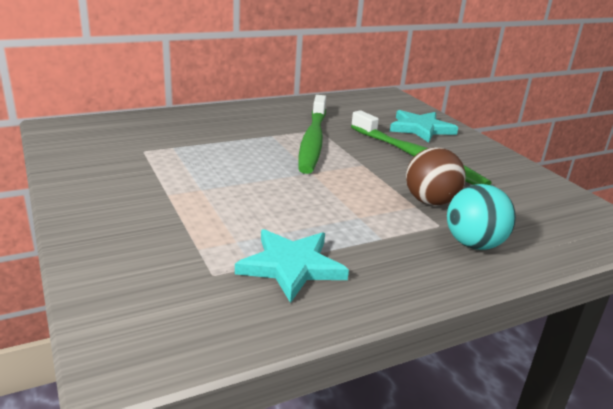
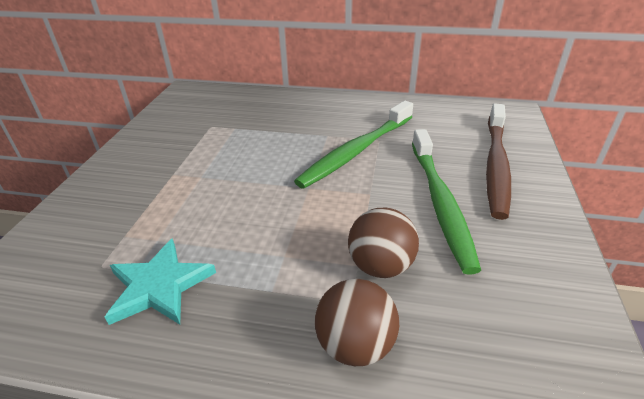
camera: 40 degrees right, 10 degrees up
turquoise star [390,110,458,143] -> brown toothbrush [486,103,511,220]
turquoise ball [447,184,516,250] -> brown ball [315,279,399,366]

